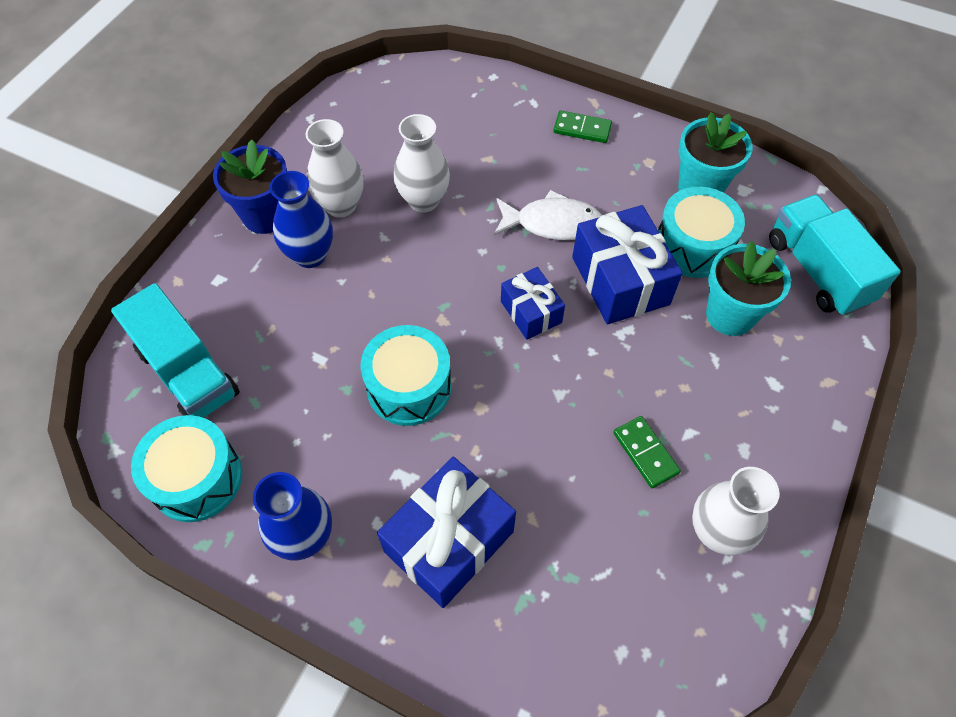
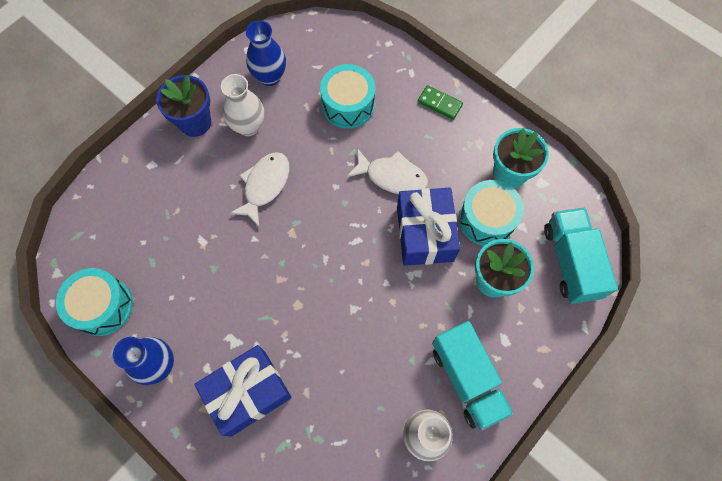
camera: 15 degrees right, 10 degrees up
turquoise truck [111,283,240,418] -> turquoise truck moved to [432,321,514,431]
blue vase [270,171,333,268] -> blue vase moved to [246,20,286,86]
turquoise drum [361,325,452,426] -> turquoise drum moved to [320,64,375,129]
white vase [393,114,450,213] -> none
blue gift [501,267,565,340] -> none
green domino [613,416,681,488] -> none
none -> white fish [229,152,290,228]

